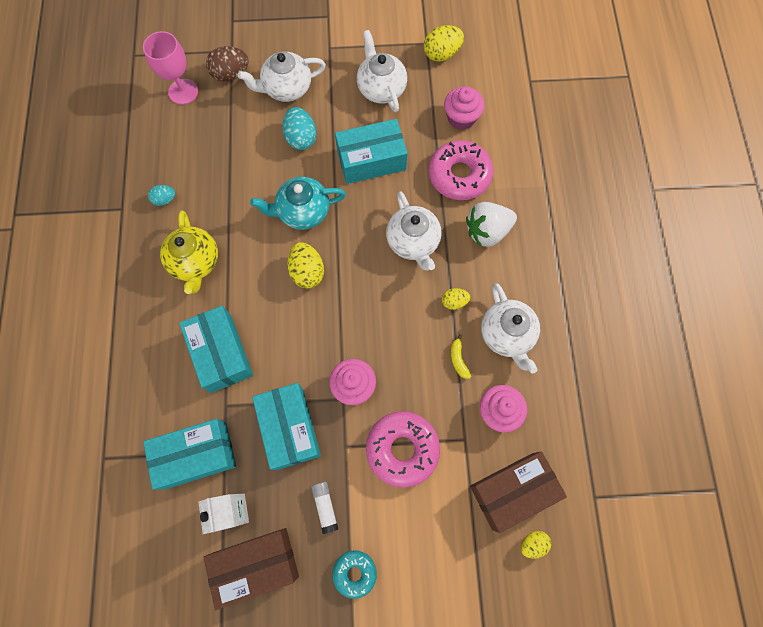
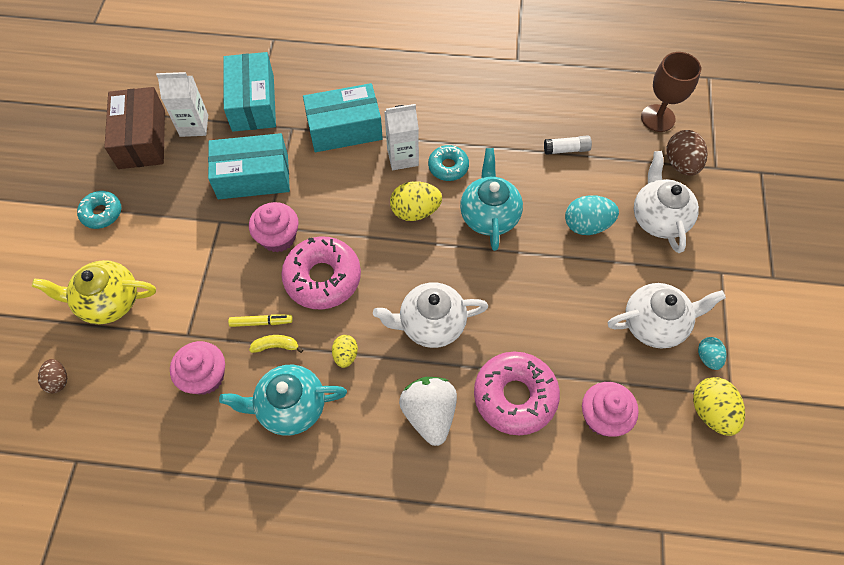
camera: 100 degrees right, 10 degrees down
pink goblet [143,31,198,105] -> brown goblet [641,52,701,132]
turquoise egg [148,185,175,206] -> turquoise egg moved to [698,337,727,370]
yellow teapot [160,210,218,294] -> yellow teapot moved to [32,260,156,324]
white glue stick [311,482,338,534] -> white glue stick moved to [544,135,592,155]
turquoise box [335,119,408,184] -> none
pink donut [366,411,440,488] -> pink donut moved to [281,236,361,309]
brown box [470,451,567,533] -> none
white teapot [481,284,540,373] -> turquoise teapot [219,365,347,436]
yellow egg [521,531,551,559] -> brown egg [38,359,67,393]
none -> yellow marker [228,314,293,327]
none -> white carton [384,104,419,170]
none -> turquoise donut [428,145,469,181]

